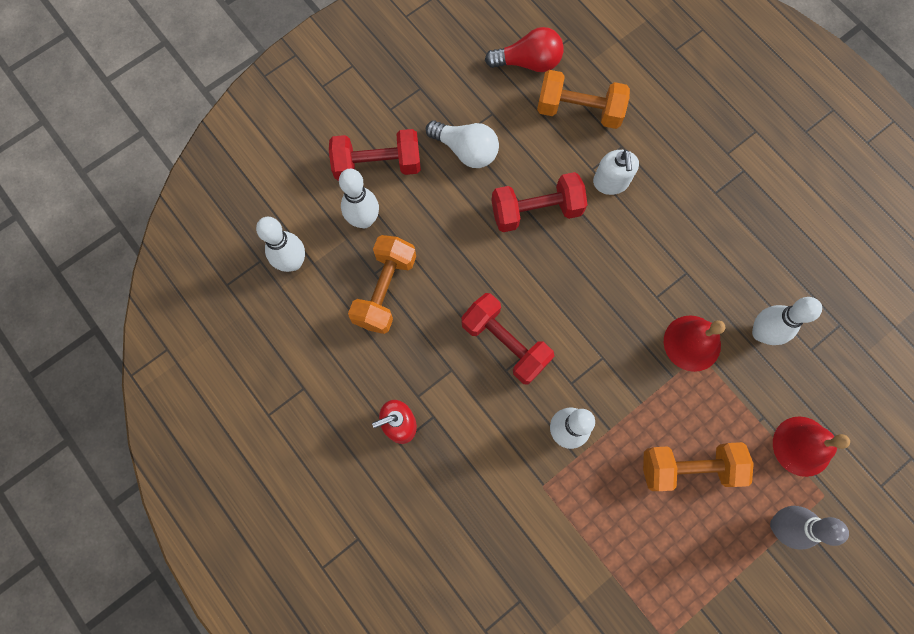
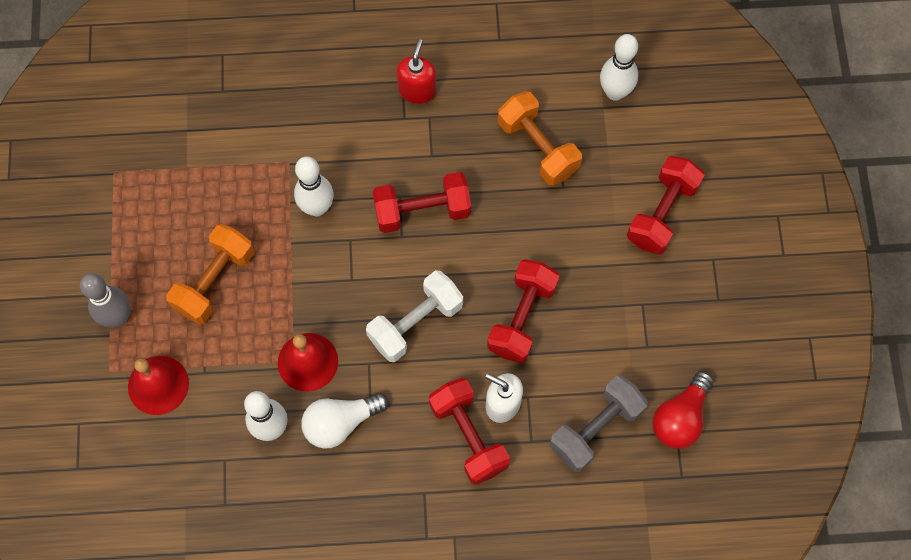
camera: 125 degrees right, 5 degrees down
white bowling pin [339,169,379,228] -> none
white light bulb [426,120,499,168] -> white light bulb moved to [301,393,389,449]
orange dumbbell [537,70,630,129] -> grey dumbbell [550,375,648,472]
none -> white dumbbell [366,270,463,362]
none -> red dumbbell [429,378,510,485]

